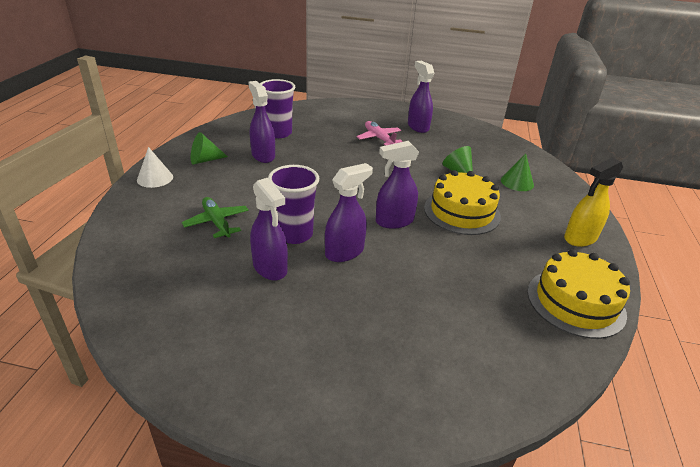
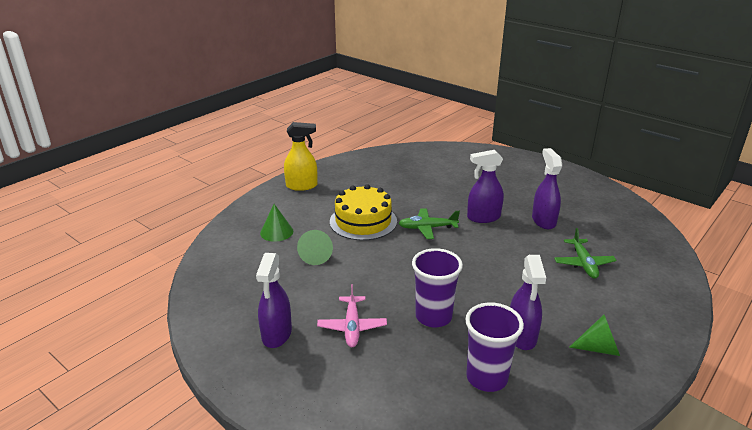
camera: 150 degrees left, 5 degrees down
white cone [137,147,173,188] -> none
purple cup [268,165,319,244] -> purple cup moved to [412,248,463,328]
purple spray bottle [376,141,419,229] -> green plane [398,208,460,239]
yellow cake [527,249,630,339] -> none

